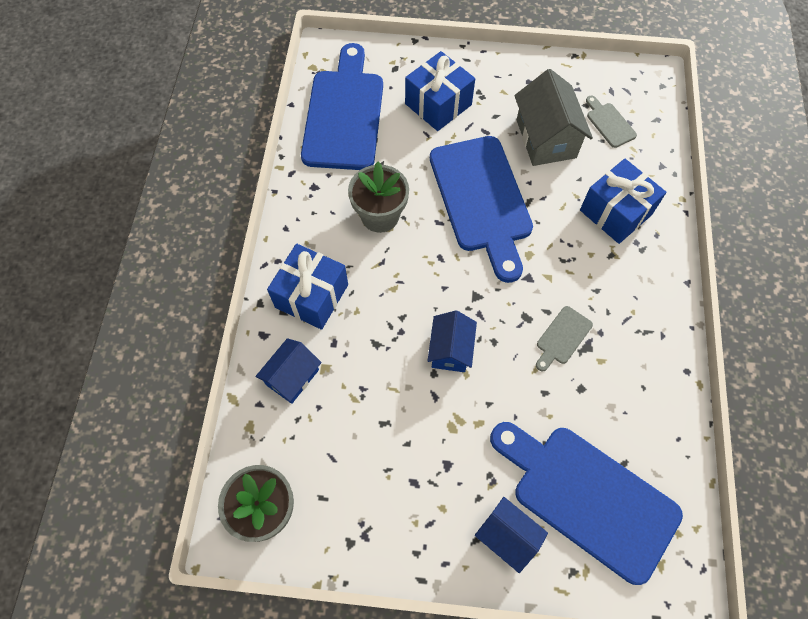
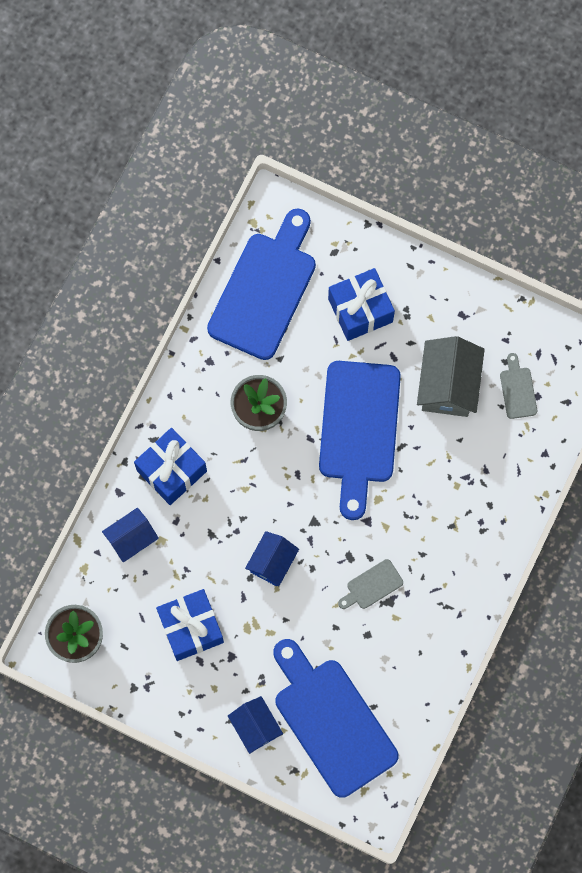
camera: 20 degrees right, 10 degrees up
blue gift [580,159,667,244] -> blue gift moved to [156,589,224,661]

